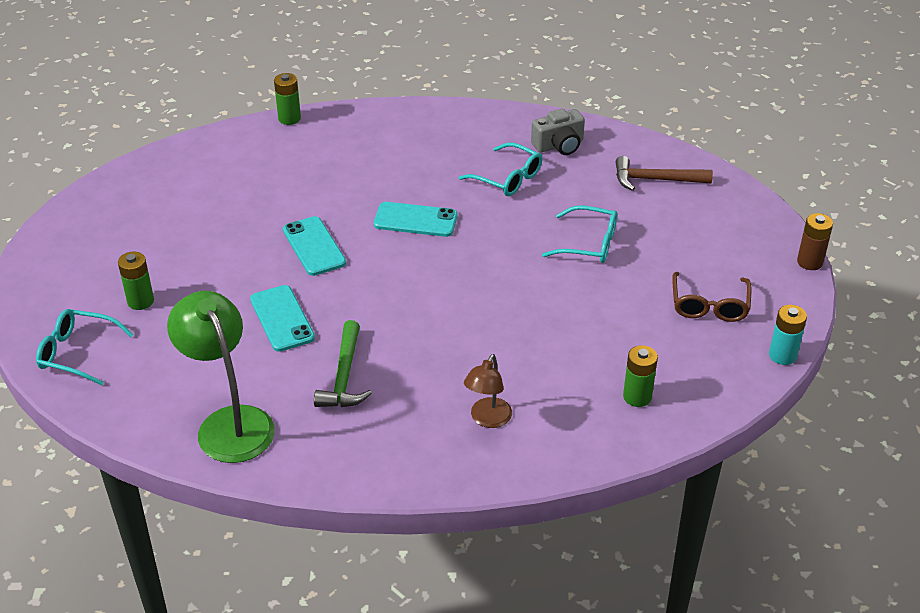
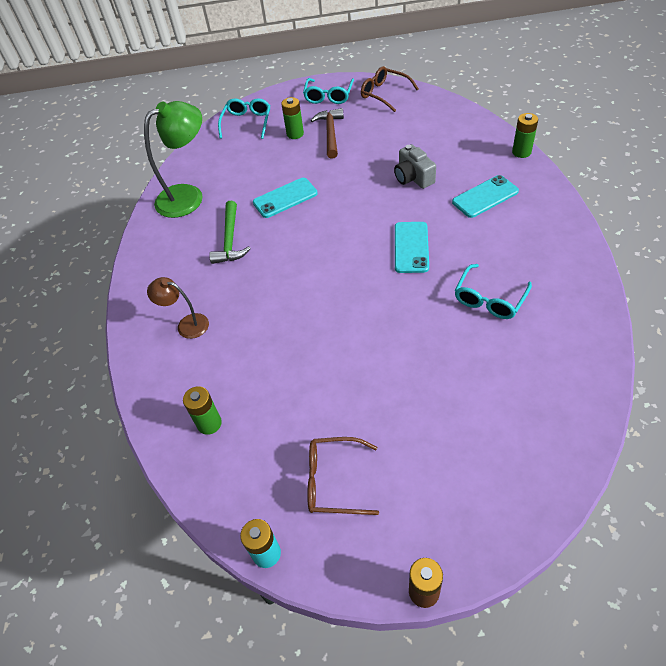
camera: 90 degrees right, 10 degrees up
turquoise phone [283,216,346,276] -> turquoise phone moved to [452,175,519,218]
green hammer [314,320,372,407] -> green hammer turned 90 degrees counterclockwise [209,201,251,264]
grey camera [531,109,585,155] -> grey camera moved to [394,144,436,189]
turquoise glasses [542,205,617,263] -> turquoise glasses moved to [303,78,354,104]
brown hammer [616,156,713,191] -> brown hammer moved to [310,108,344,159]
none -> brown glasses [361,66,419,112]

